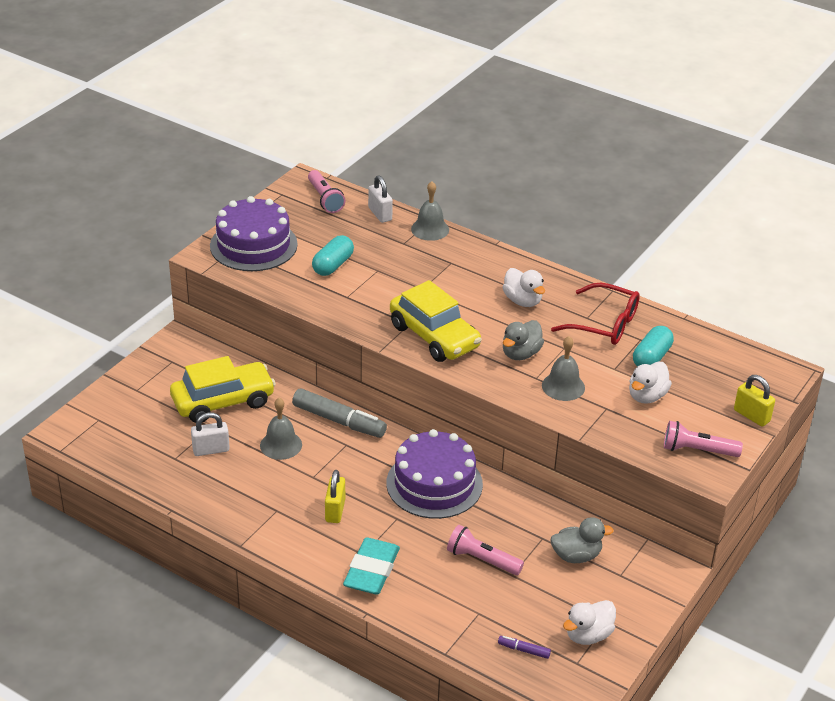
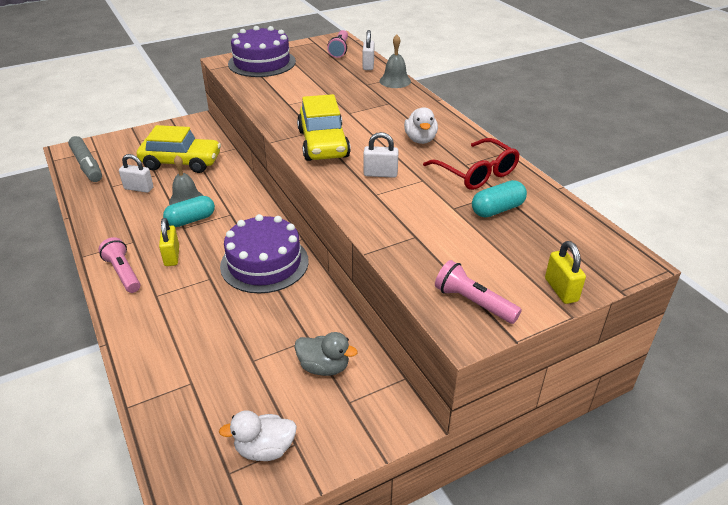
camera: 30 degrees right, 0 degrees up
grey marker [292,388,387,438] -> grey marker moved to [68,136,102,182]
turquoise capsule [312,235,354,276] -> turquoise capsule moved to [163,196,215,227]
yellow padlock [325,470,345,523] -> yellow padlock turned 45 degrees counterclockwise [159,218,179,266]
turquoise eraser [343,538,400,595] -> none
pink flashlight [447,525,524,575] -> pink flashlight moved to [99,237,140,293]
purple marker [498,636,551,659] -> none
grey duck [503,320,544,360] -> white padlock [363,132,399,178]
grey bell [542,336,585,401] -> none
white duck [629,362,672,403] -> none

